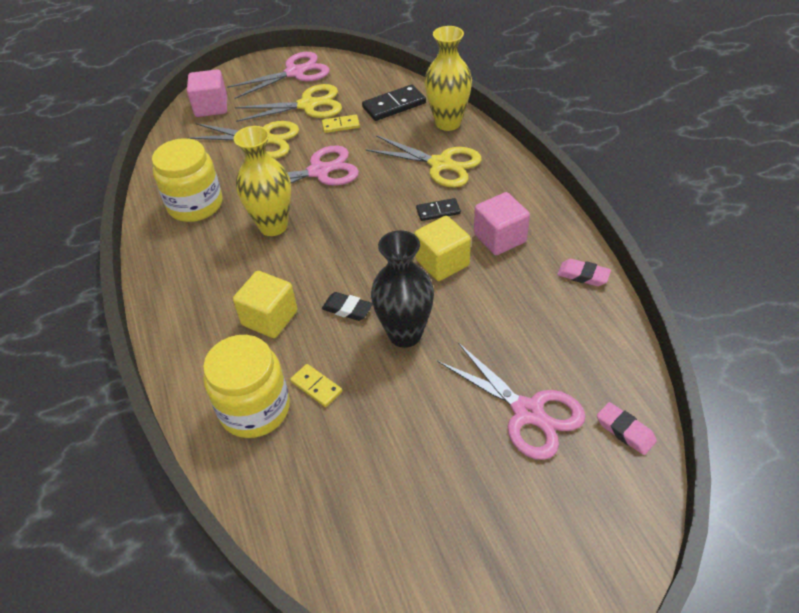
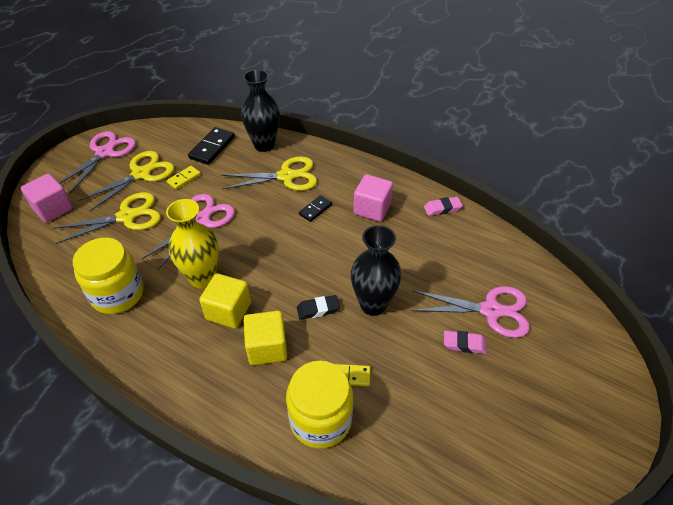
camera: 40 degrees left, 0 degrees up
yellow cube [414,216,471,281] -> yellow cube moved to [199,273,251,328]
yellow vase [424,26,472,131] -> black vase [241,69,280,152]
pink eraser [597,402,657,455] -> pink eraser moved to [444,330,487,354]

